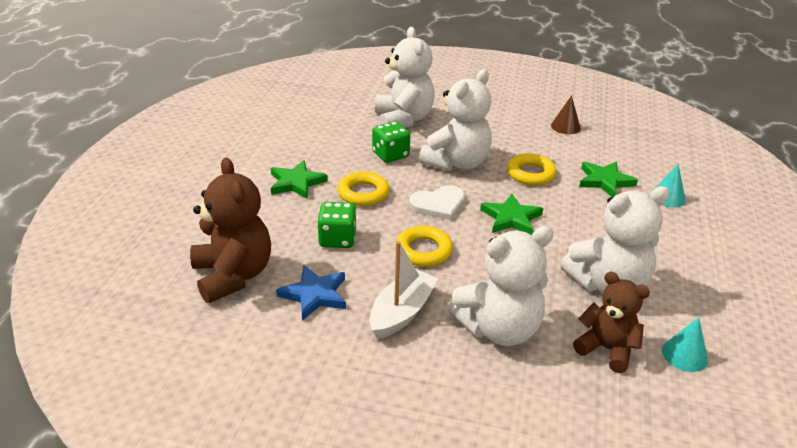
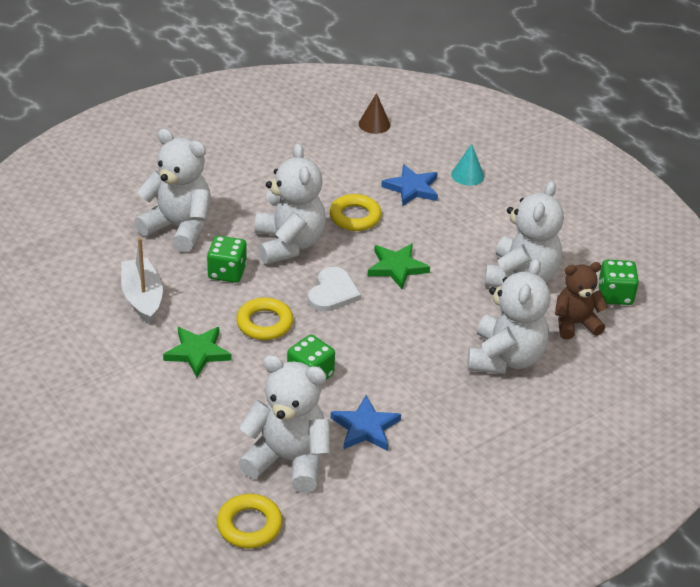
camera: 50 degrees left, 5 degrees up
brown teddy bear [190,158,271,303] -> white teddy bear [238,355,331,493]
white boat [370,241,438,339] -> white boat moved to [121,237,163,324]
yellow ring [395,226,453,267] -> yellow ring moved to [217,494,282,549]
brown cone [551,95,581,134] -> brown cone moved to [359,93,390,134]
green star [579,161,638,197] -> blue star [381,164,438,206]
turquoise cone [662,317,708,372] -> green dice [598,260,639,305]

